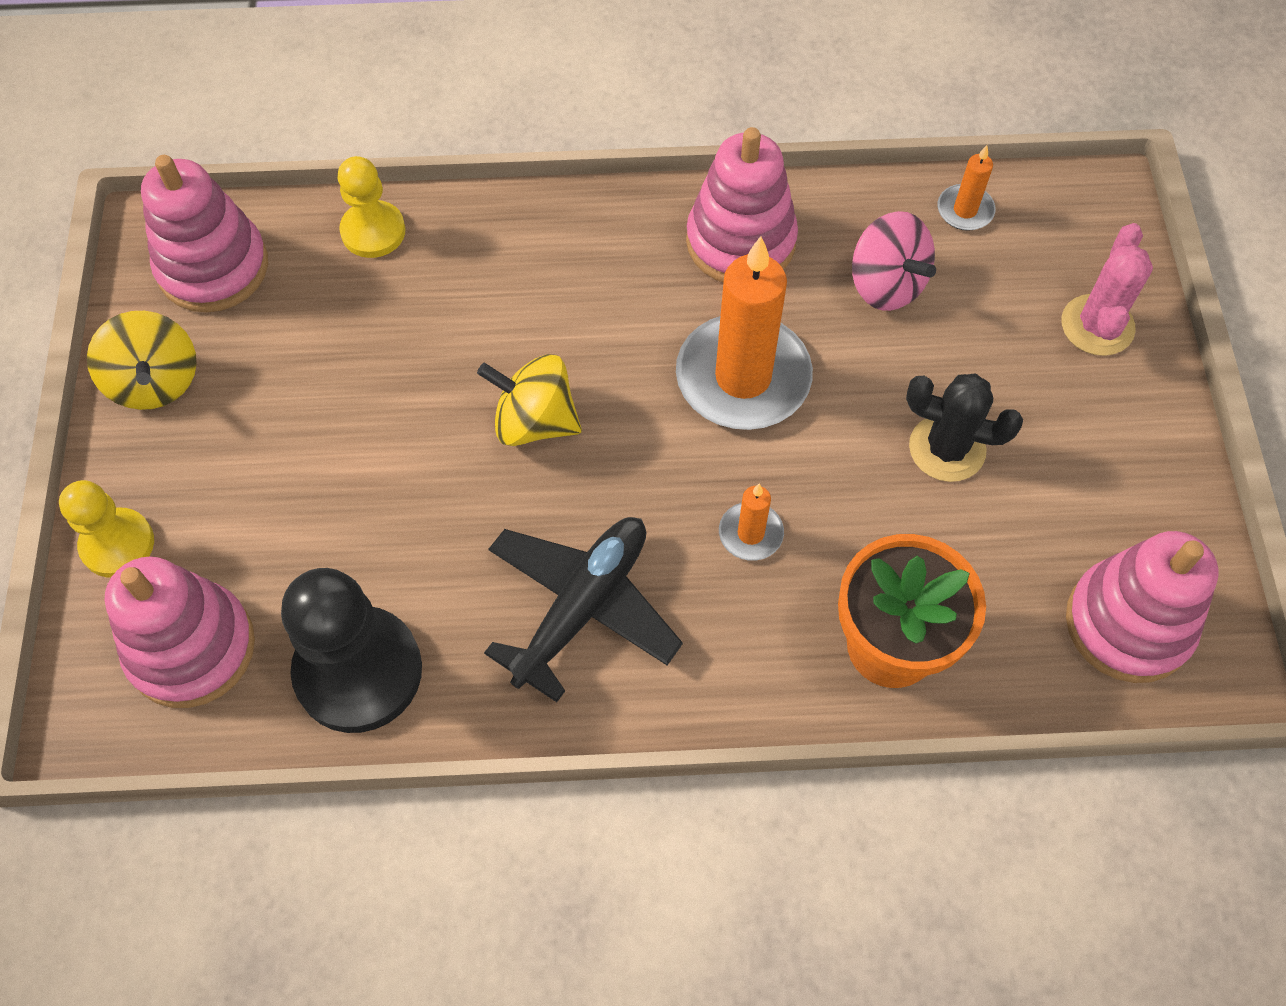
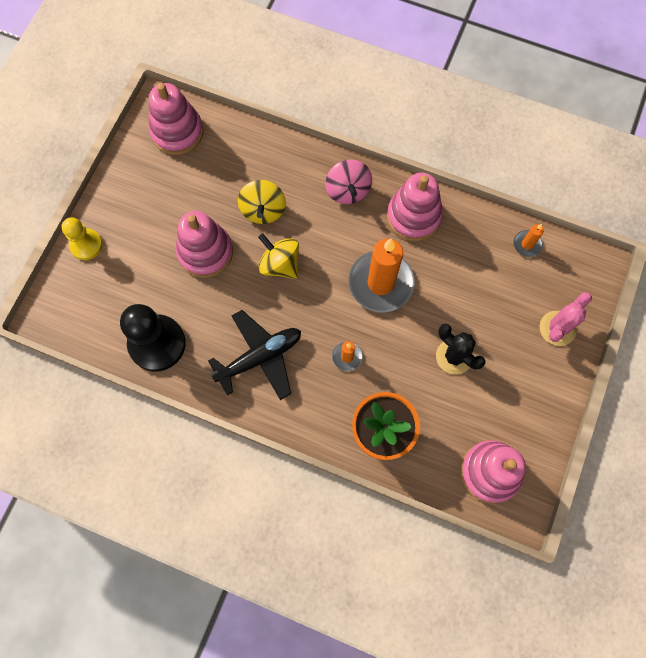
camera: 25 degrees right, 10 degrees up
yellow spinning top [87,311,197,410] -> yellow spinning top moved to [238,180,286,224]
pink stacking toy [105,557,255,708] -> pink stacking toy moved to [176,211,233,278]
yellow pawn [337,156,405,258] -> none
pink spinning top [852,211,936,311] -> pink spinning top moved to [325,159,372,204]

